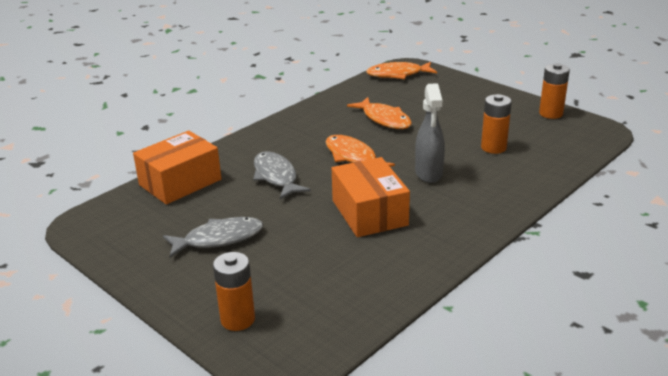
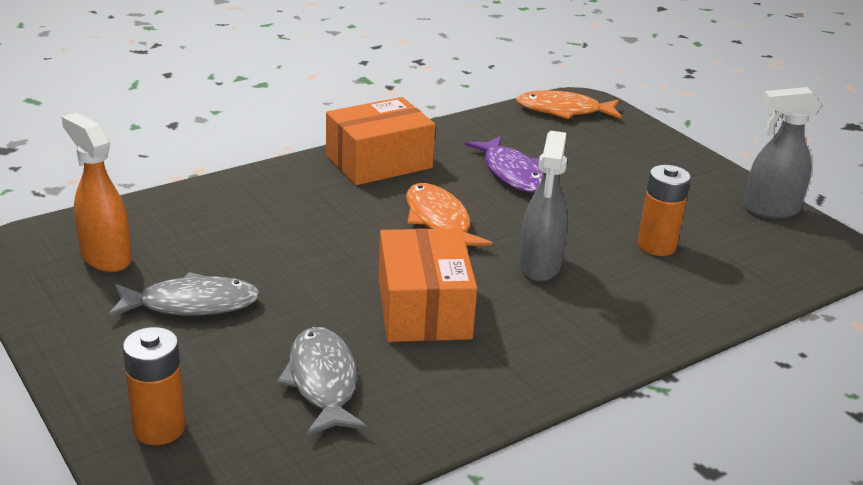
camera: 10 degrees right, 0 degrees up
orange box [133,131,221,204] -> orange box moved to [326,97,435,185]
grey fish [253,151,311,199] -> grey fish moved to [277,327,368,437]
orange fish [347,97,412,129] -> purple fish [465,136,543,193]
orange battery [539,63,570,119] -> grey spray bottle [743,87,822,219]
none -> orange spray bottle [62,113,132,272]

